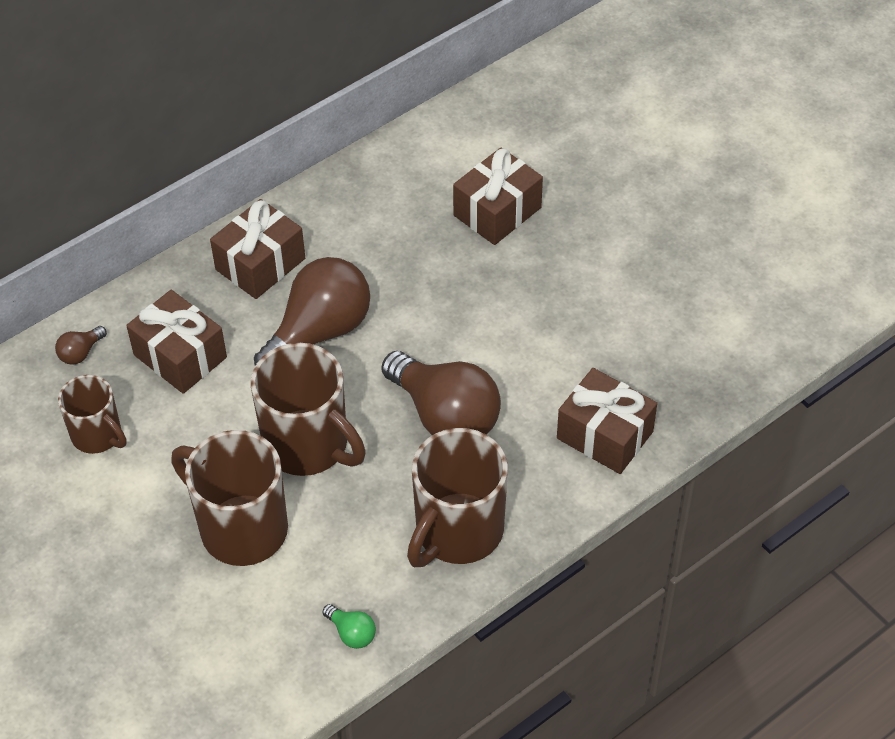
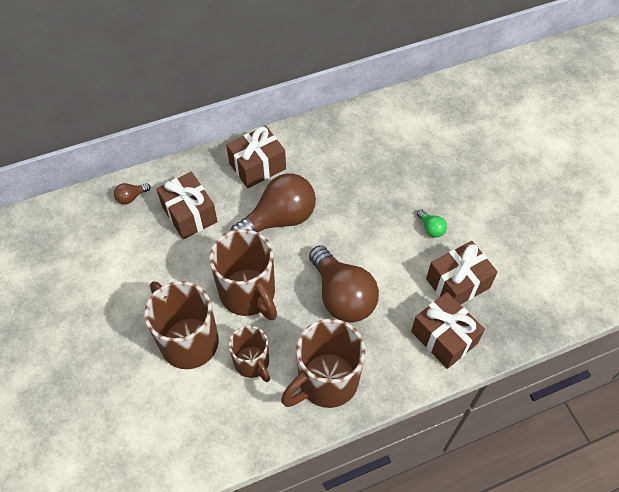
camera: 15 degrees right, 5 degrees up
brown mug [58,375,126,454] -> brown mug moved to [229,326,270,382]
green light bulb [322,604,376,649] -> green light bulb moved to [417,209,447,237]
brown gift [453,148,543,245] -> brown gift moved to [426,241,498,305]

